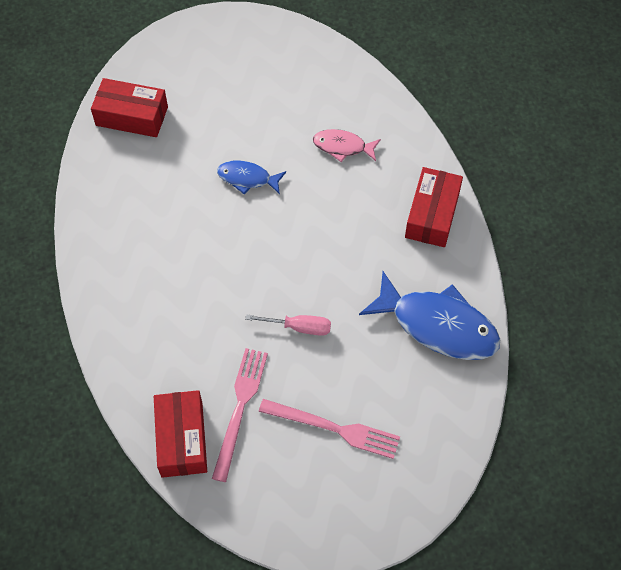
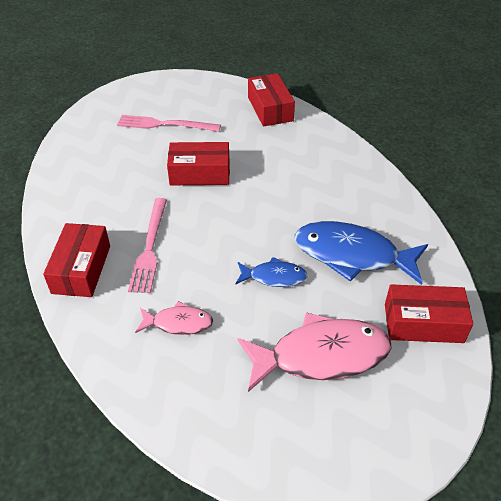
camera: 170 degrees right, 15 degrees down
pink fork [212,348,268,482] -> pink fork moved to [128,198,167,293]
pink screwdriver [245,314,331,336] -> red box [167,142,230,185]
blue fish [359,271,500,360] -> blue fish moved to [295,221,428,285]
none -> pink fish [238,312,391,392]

